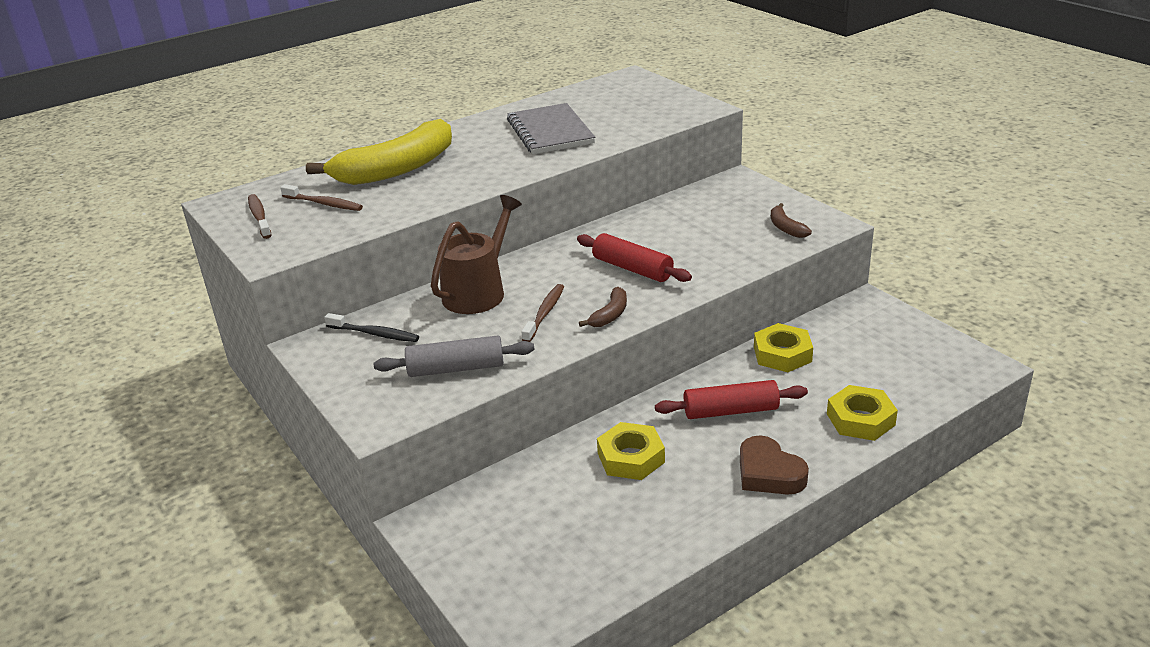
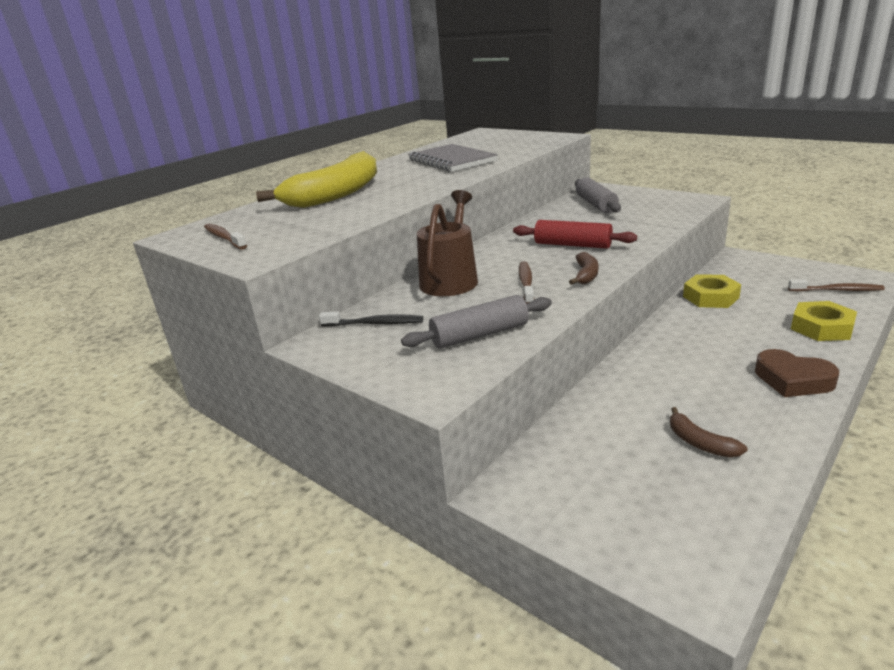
camera: 15 degrees left, 5 degrees down
brown toothbrush [280,184,363,211] -> brown toothbrush moved to [788,279,885,291]
yellow nut [597,422,665,480] -> none
red rolling pin [655,380,808,419] -> none
brown banana [771,203,812,238] -> brown banana moved to [670,407,748,457]
none -> grey rolling pin [575,177,621,213]

